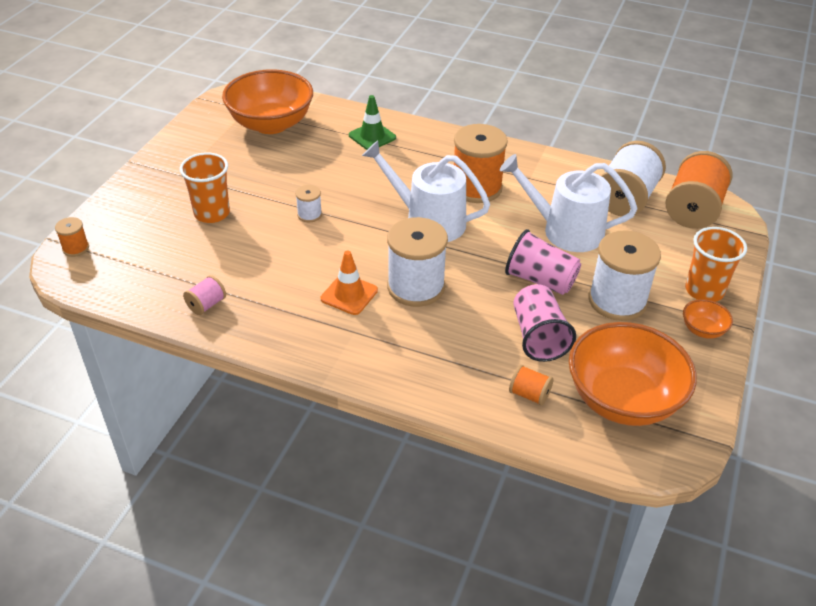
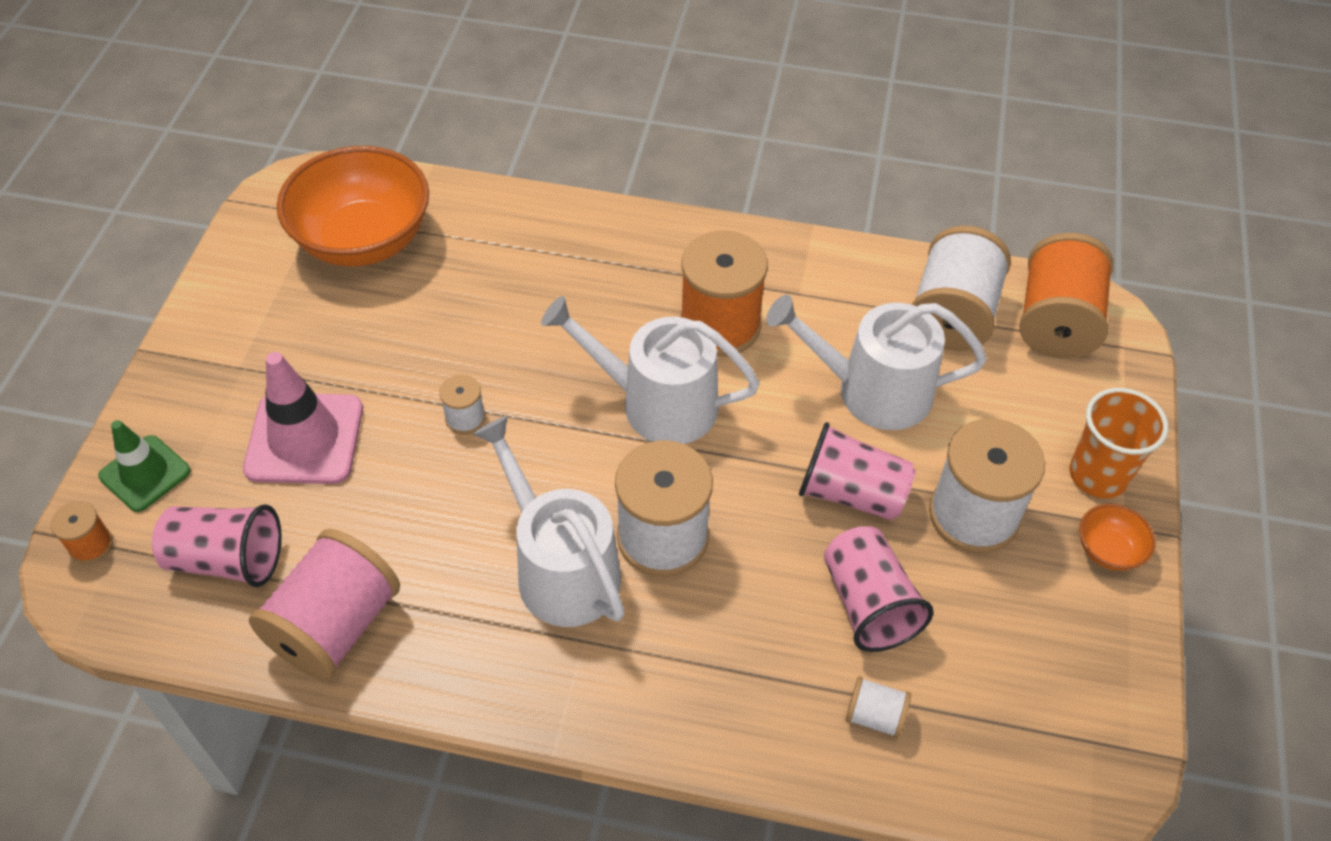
camera: 10 degrees left, 10 degrees up
orange cup [180,152,230,223] -> pink traffic cone [243,352,363,484]
pink spool [183,275,226,315] -> pink spool [249,529,400,680], size x2.15
orange traffic cone [321,250,378,315] -> white watering can [473,416,625,627]
green traffic cone [349,95,396,150] -> green traffic cone moved to [98,420,191,512]
orange spool [509,365,553,406] -> white spool [845,676,911,739]
orange bowl [569,322,697,426] -> none
none -> pink cup [152,504,282,587]

